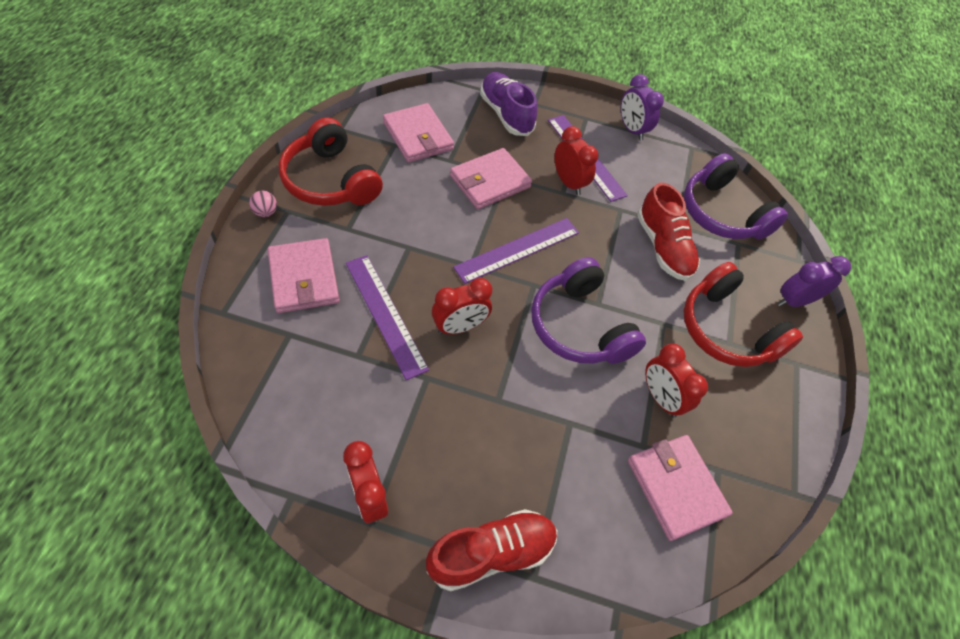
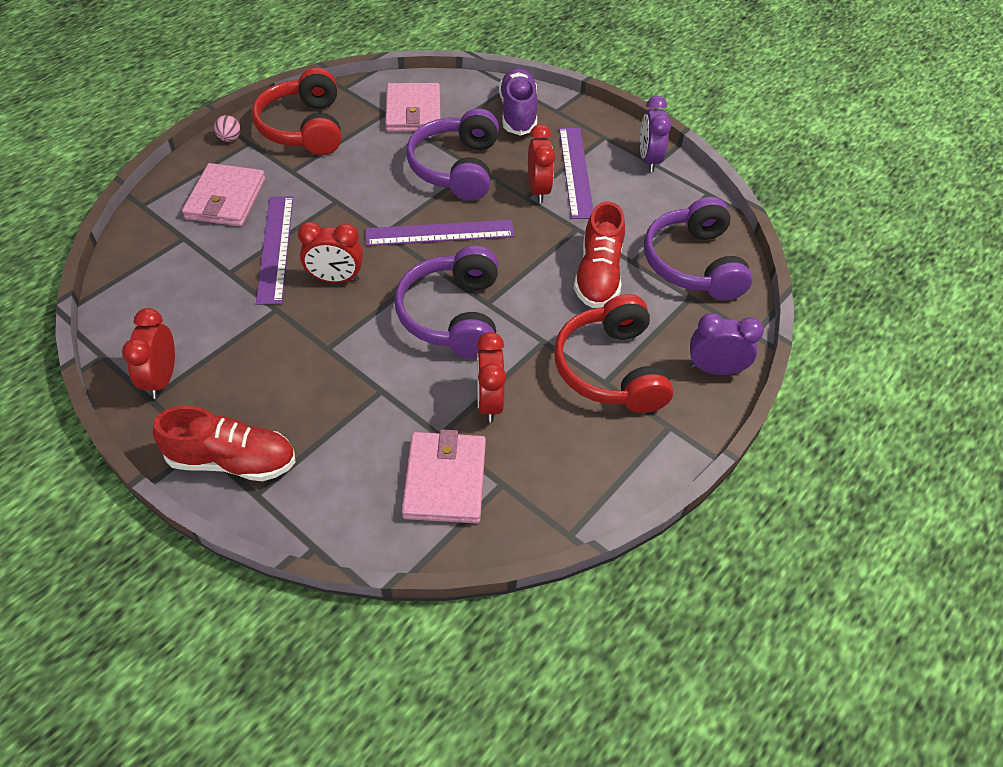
camera: 30 degrees right, 5 degrees down
pink wallet [450,148,532,209] -> purple headphones [406,108,499,201]

